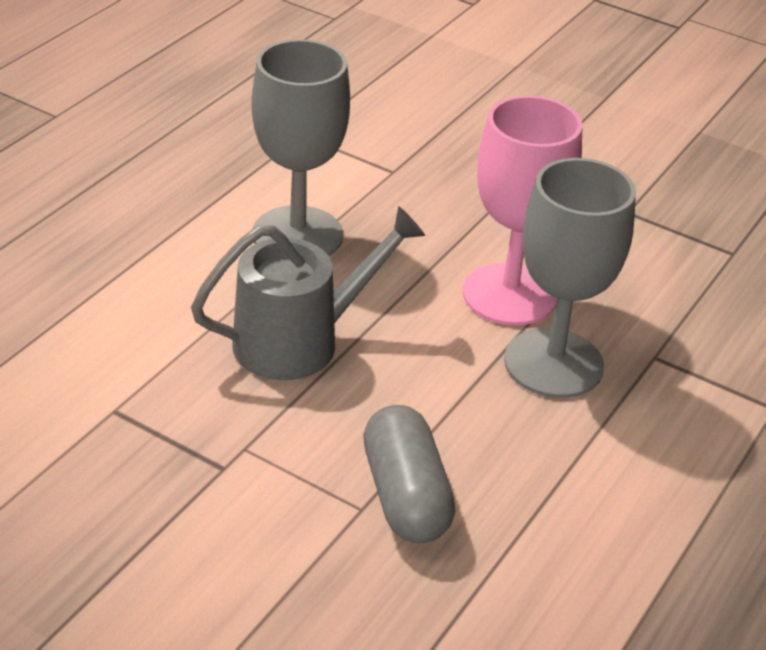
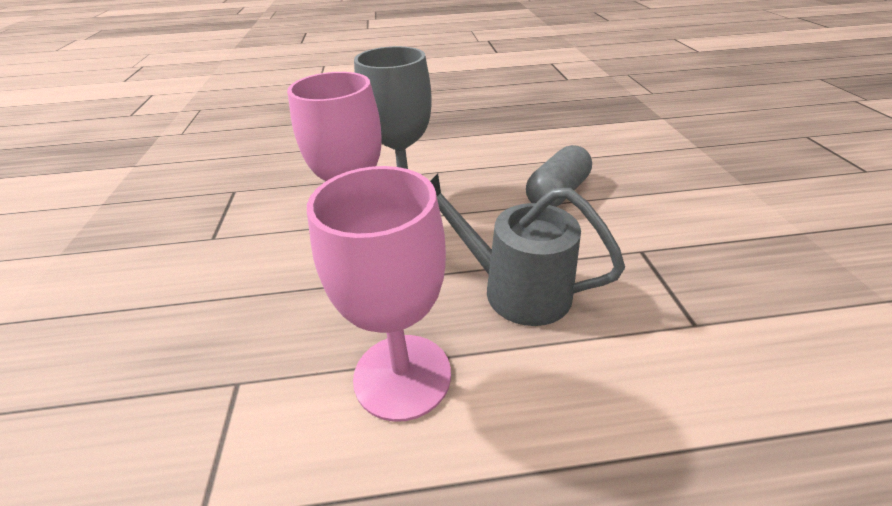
camera: 125 degrees left, 0 degrees up
grey goblet [251,39,350,256] -> pink goblet [307,166,451,422]

